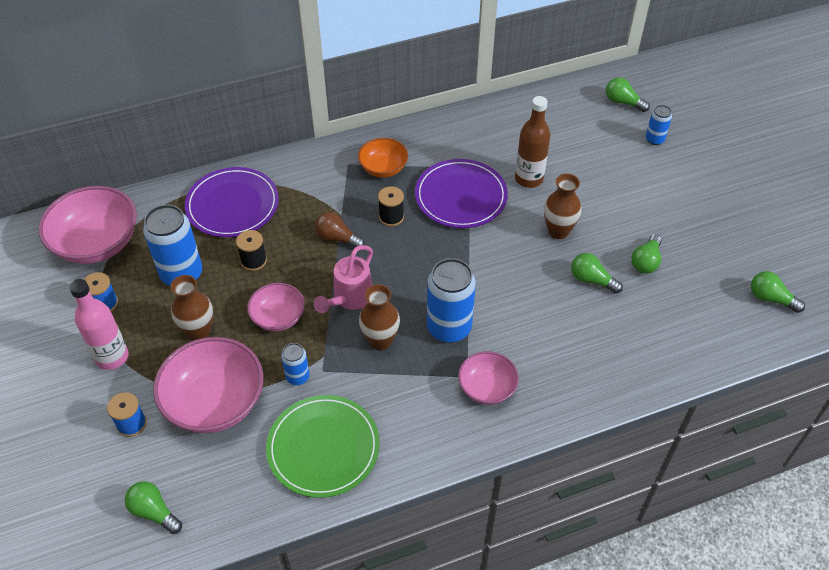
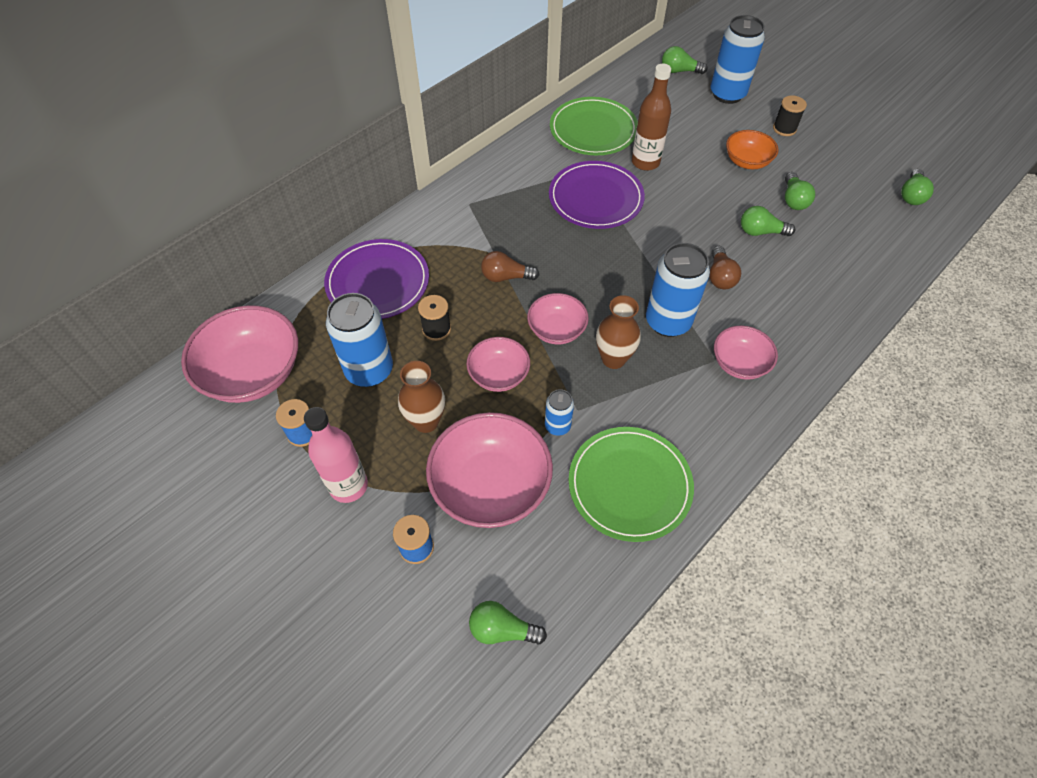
camera: 25 degrees left, 5 degrees up
pink watering can [313,245,373,313] -> pink bowl [527,293,589,344]
orange bowl [358,138,408,178] -> orange bowl moved to [726,130,778,169]
black spool [378,186,404,227] -> black spool moved to [773,95,807,136]
brown vase [544,173,581,239] -> none
blue can [646,105,672,145] -> blue can [711,15,765,104], size x1.95
green light bulb [751,271,805,313] -> green light bulb turned 75 degrees counterclockwise [901,169,934,205]
none -> green plate [550,97,638,155]
none -> brown light bulb [709,246,741,289]

